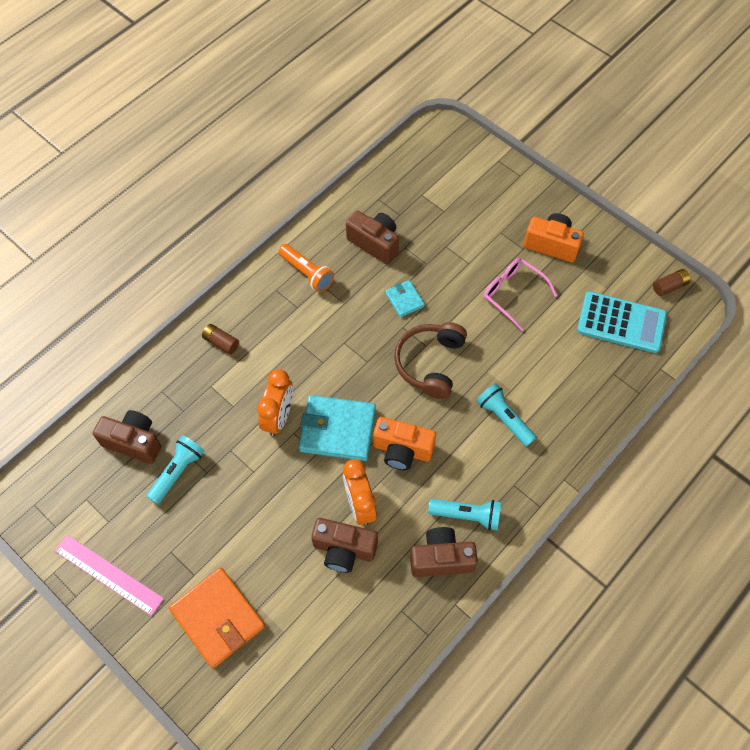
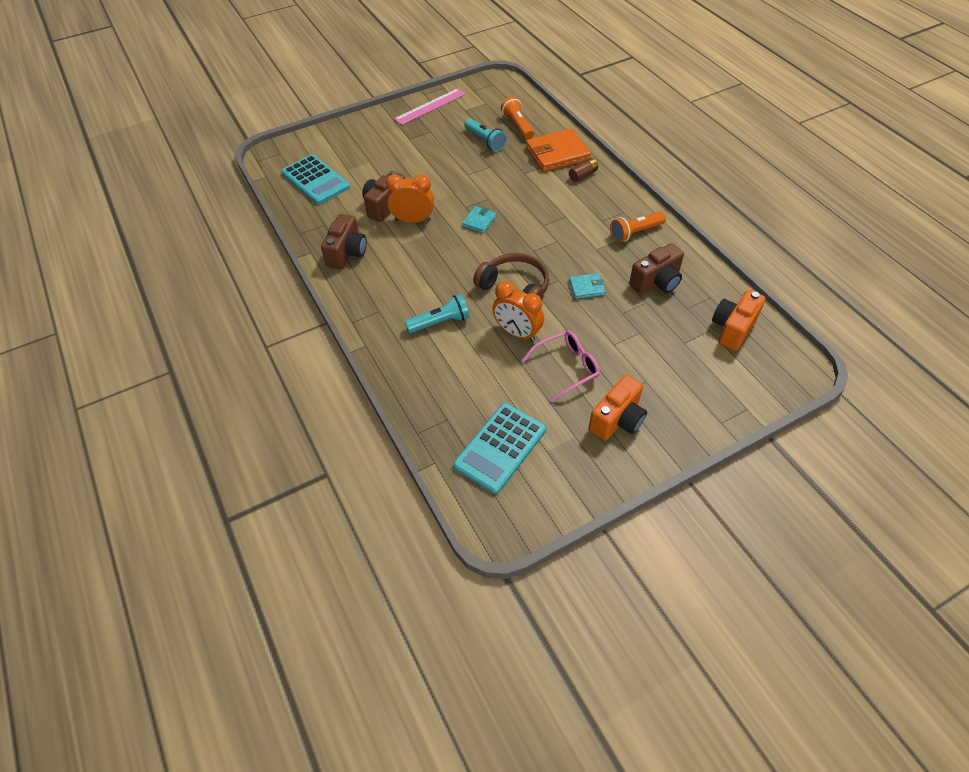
camera: 110 degrees right, 10 degrees down
brown camera [93,410,161,464] -> orange flashlight [501,96,534,139]
orange wallet [169,567,265,668] -> orange wallet moved to [526,129,591,172]
orange clock [257,369,293,436] -> orange clock moved to [492,281,544,342]
turquoise wallet [299,395,376,461] -> turquoise wallet [462,206,496,233], size x0.51
orange camera [373,417,436,470] -> orange camera moved to [712,290,766,351]
turquoise flashlight [428,499,501,531] -> none
brown battery [653,269,690,296] -> none
none -> turquoise calculator [281,154,350,205]

